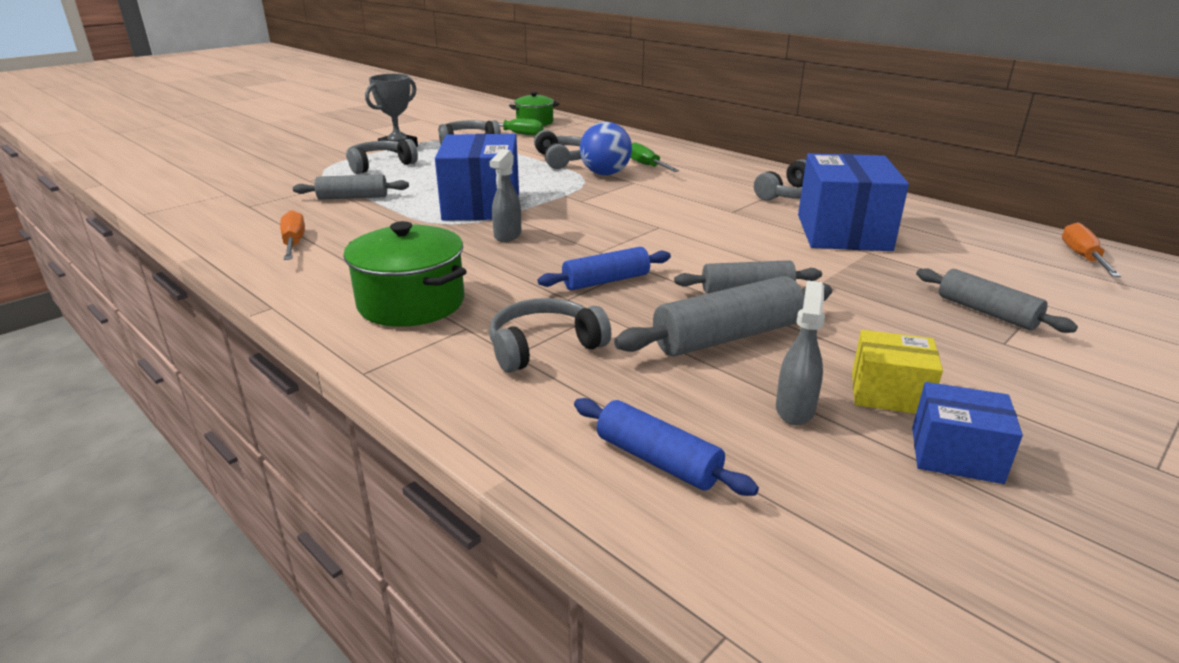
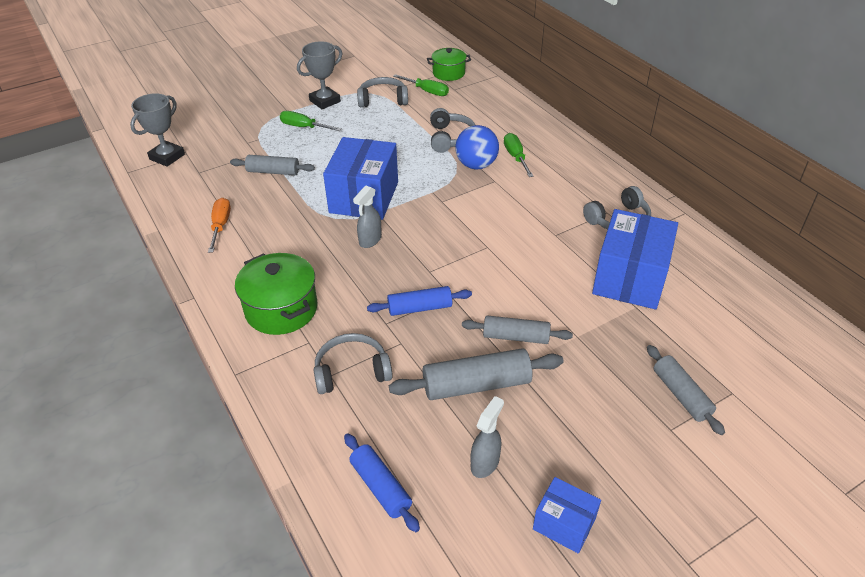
camera: 15 degrees right, 15 degrees up
grey headphones [346,139,418,174] -> green screwdriver [280,111,341,131]
yellow box [852,330,943,414] -> none
orange screwdriver [1062,222,1121,277] -> none
none -> grey trophy [130,93,185,167]

